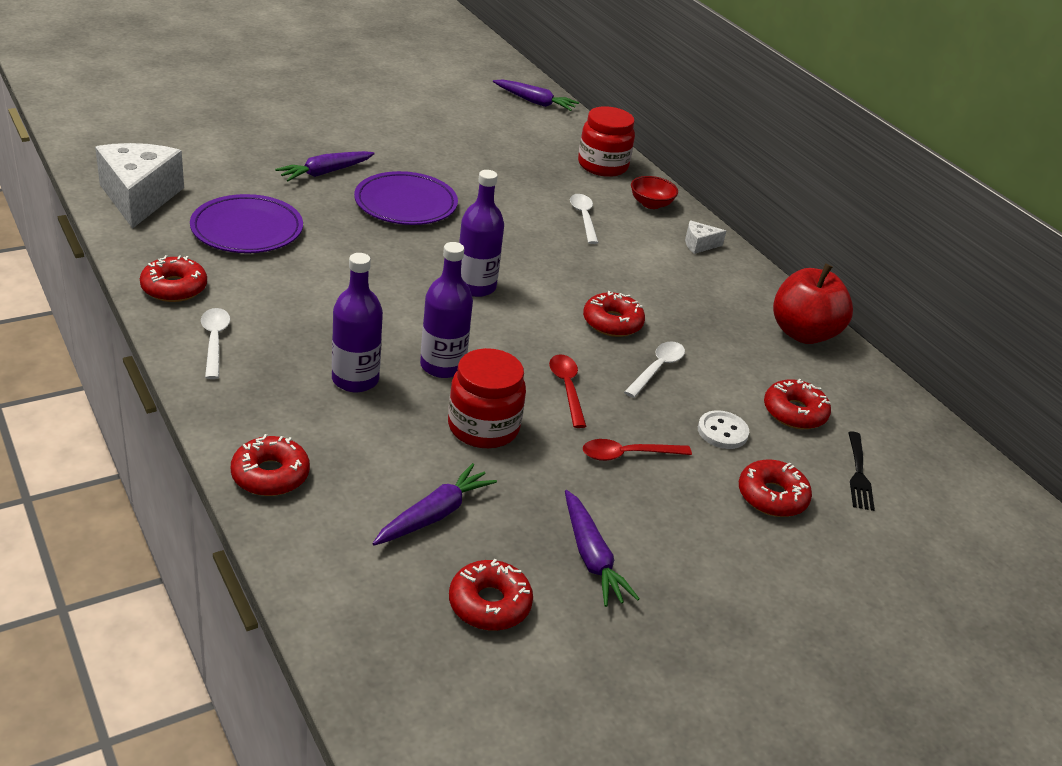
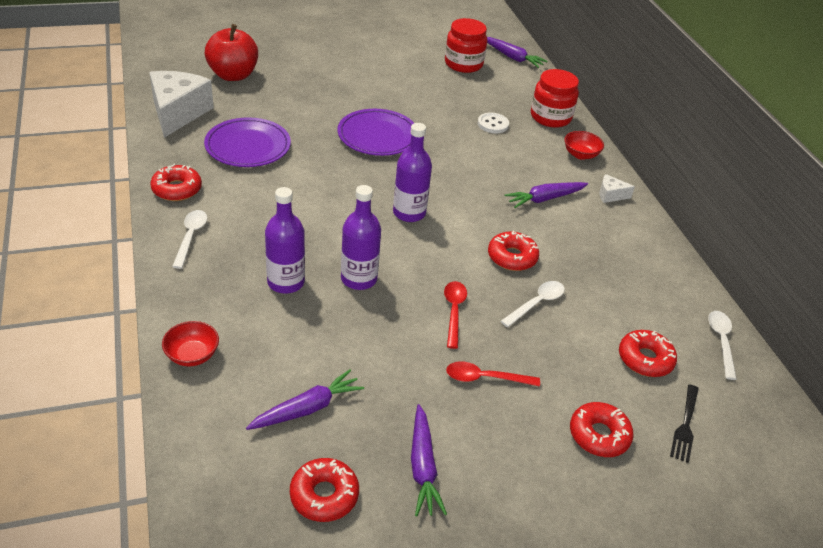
camera: 15 degrees right, 5 degrees up
red donut [231,434,310,496] -> red bowl [162,321,219,367]
purple carrot [275,151,375,181] -> purple carrot moved to [505,182,588,208]
red jar [448,348,526,448] -> red jar moved to [445,18,487,73]
white spoon [570,194,599,244] -> white spoon moved to [708,311,737,380]
white button [698,410,749,449] -> white button moved to [478,113,509,133]
red apple [773,263,853,344] -> red apple moved to [205,24,258,81]

